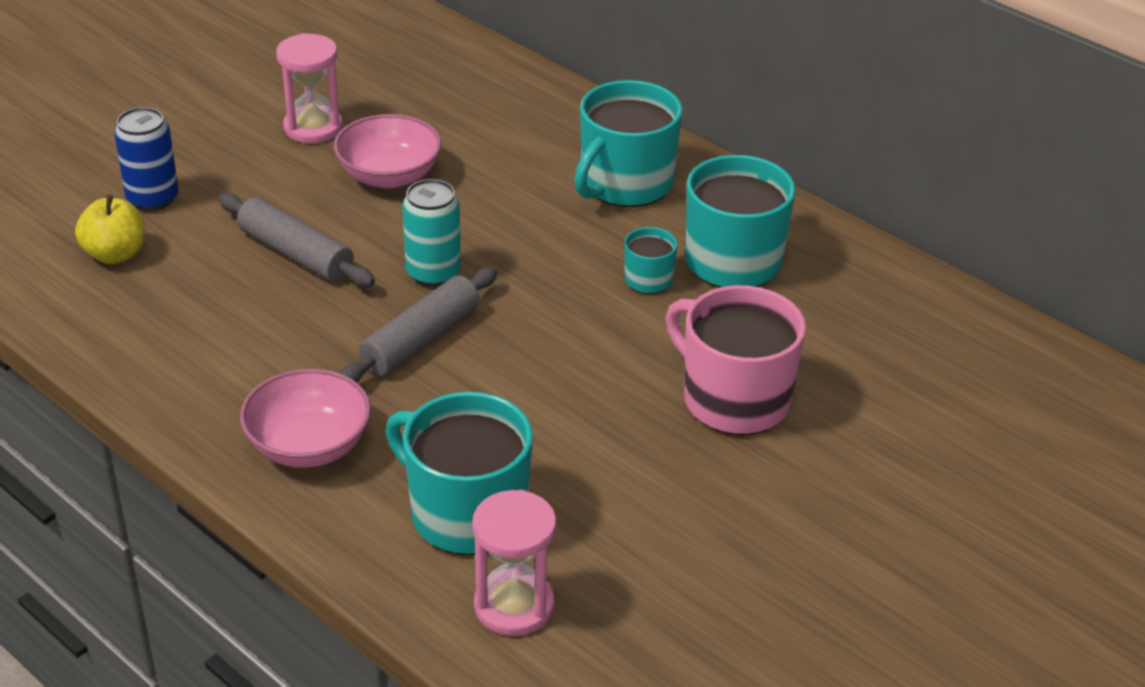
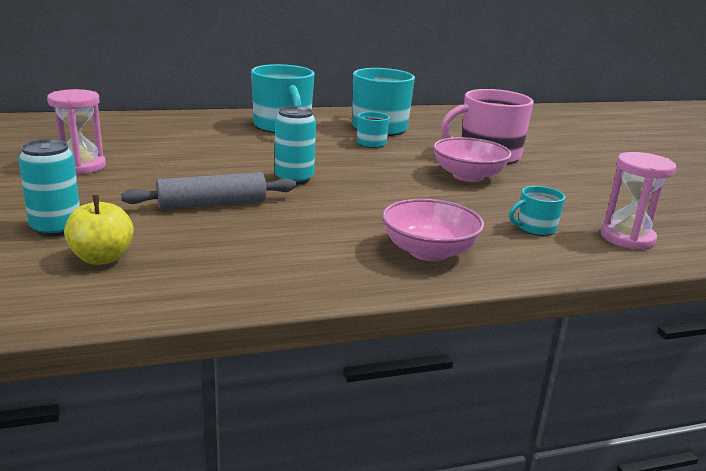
camera: 60 degrees left, 15 degrees down
blue can [114,107,179,211] -> turquoise can [18,139,80,237]
pink bowl [334,114,441,188] -> pink bowl moved to [433,137,512,182]
grey rolling pin [340,267,498,382] -> none
turquoise mug [385,392,533,555] -> turquoise mug [509,186,565,236], size x0.49

